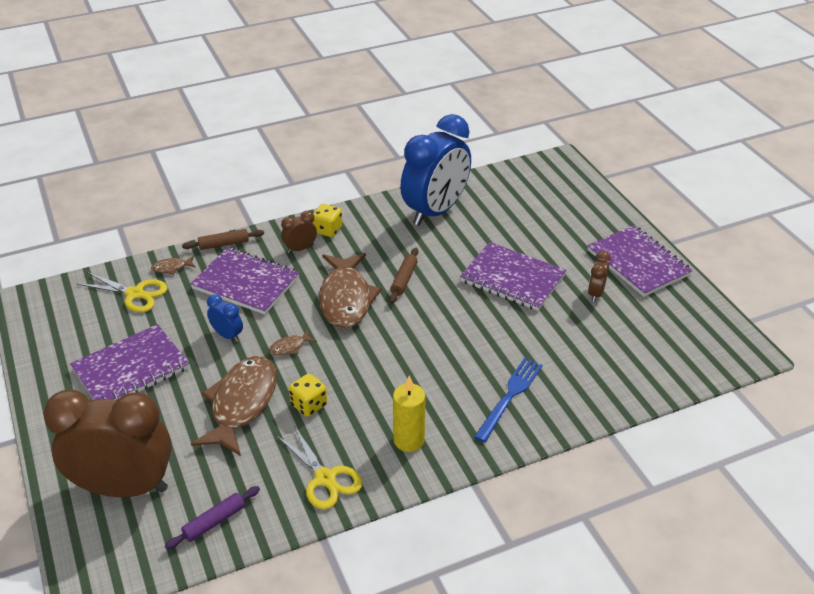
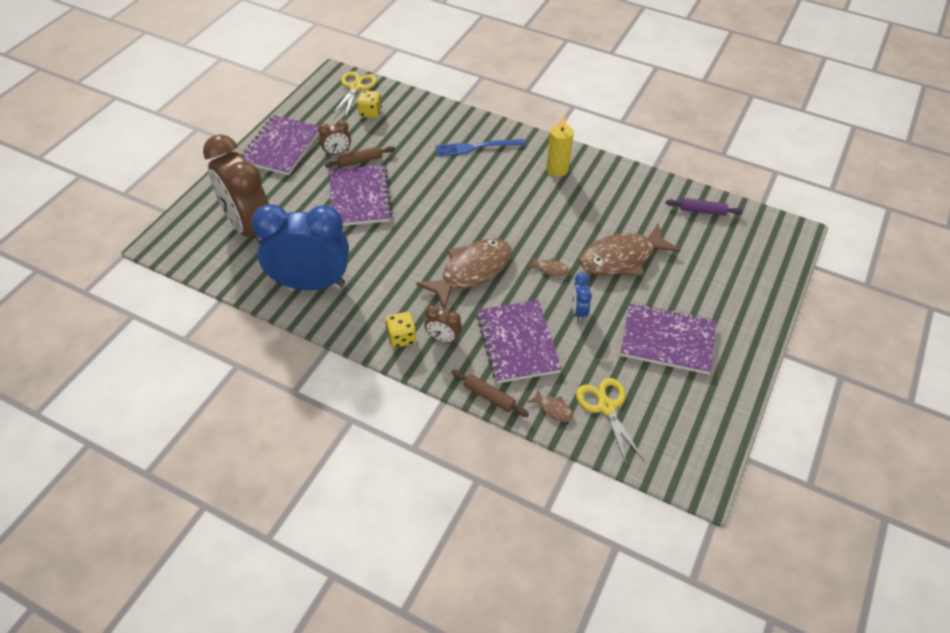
camera: 130 degrees left, 10 degrees up
brown clock [43,390,172,497] -> brown clock moved to [203,134,269,243]
yellow scissors [276,426,362,510] -> yellow scissors moved to [332,71,377,117]
yellow dice [289,373,327,417] -> yellow dice moved to [357,90,382,118]
brown rolling pin [389,248,418,303] -> brown rolling pin moved to [325,146,395,168]

